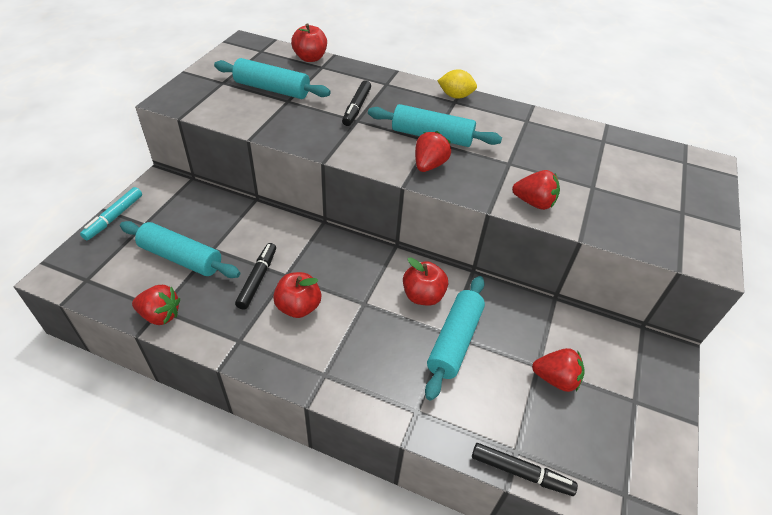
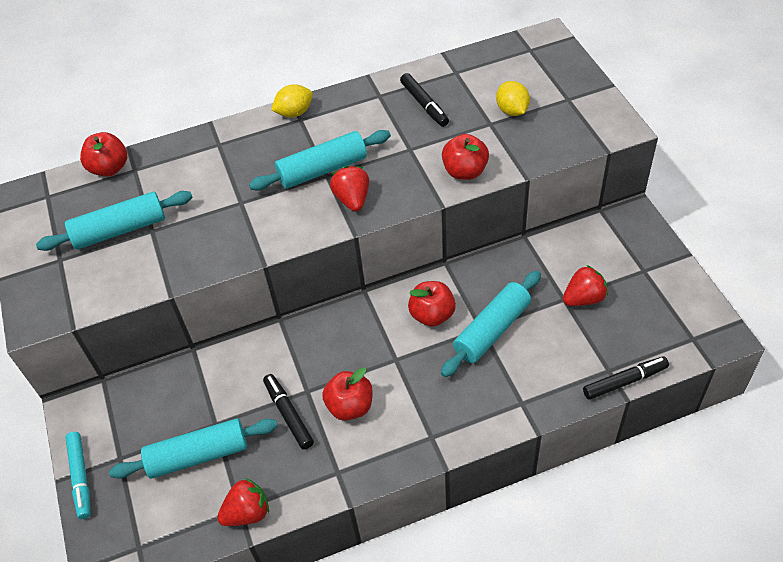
camera: 35 degrees left, 5 degrees up
black marker [342,80,371,126] -> black marker moved to [400,73,449,127]
turquoise rolling pin [425,276,485,401] -> turquoise rolling pin turned 60 degrees clockwise [441,271,541,377]
red strawberry [512,170,560,210] -> red apple [442,134,489,180]
none -> yellow lemon [496,81,530,116]

